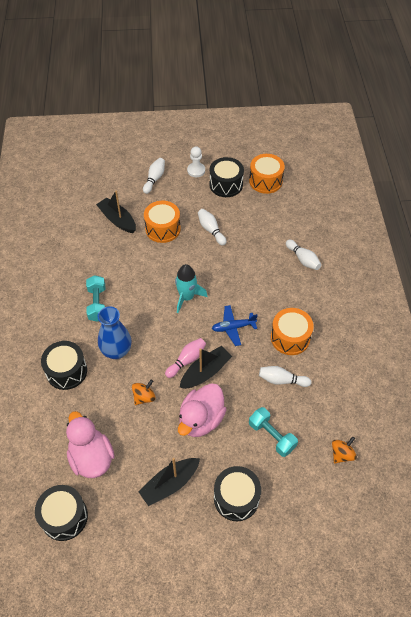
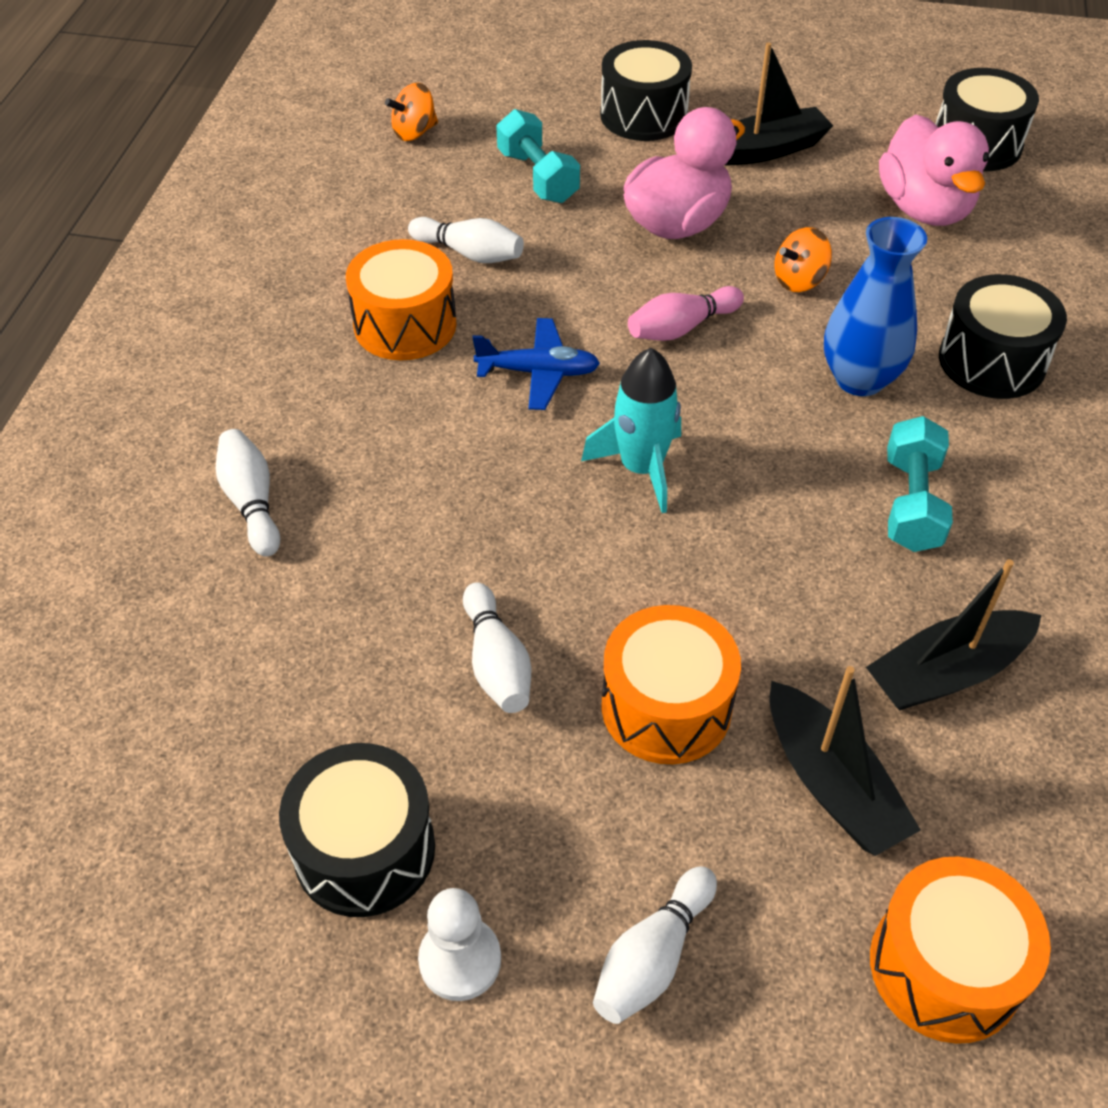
camera: 165 degrees left, 5 degrees down
black boat [180,346,232,389] -> black boat moved to [866,559,1042,711]
orange drum [249,154,285,194] -> orange drum moved to [870,856,1051,1044]

